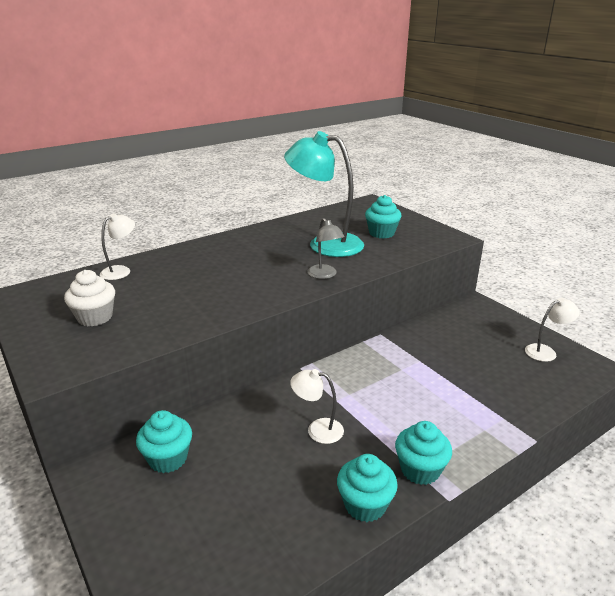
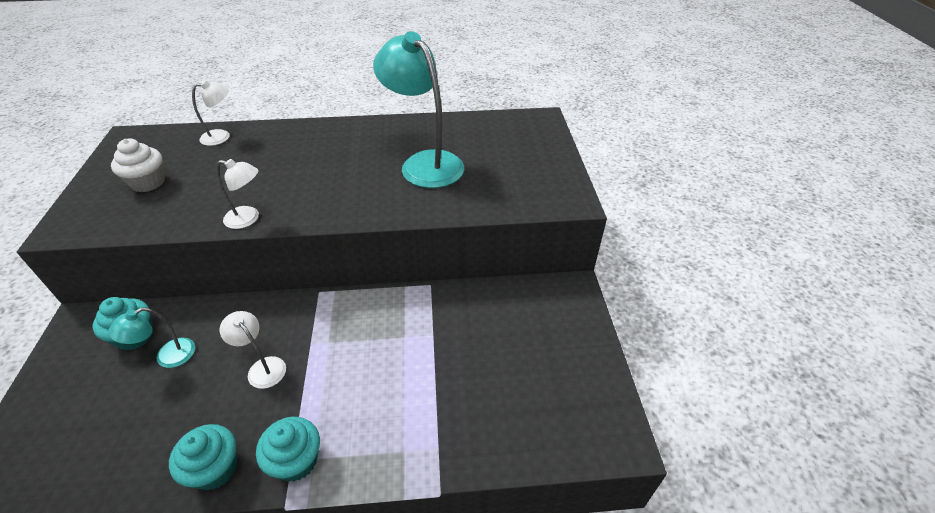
camera: 30 degrees right, 15 degrees up
grey lamp [307,218,345,279] -> none
turquoise cupcake [365,195,402,239] -> none
white lamp [525,298,580,362] -> white lamp moved to [216,159,259,229]
none -> turquoise lamp [108,308,195,368]

